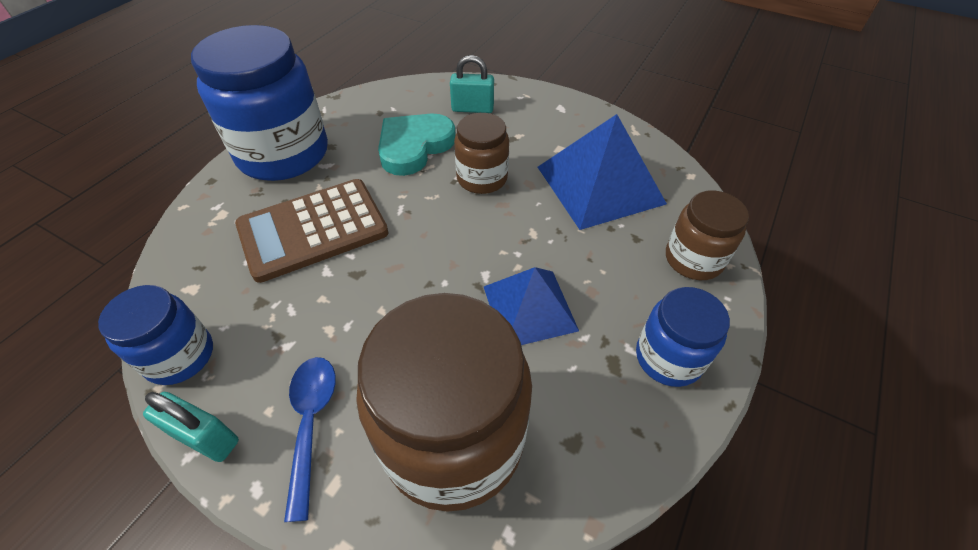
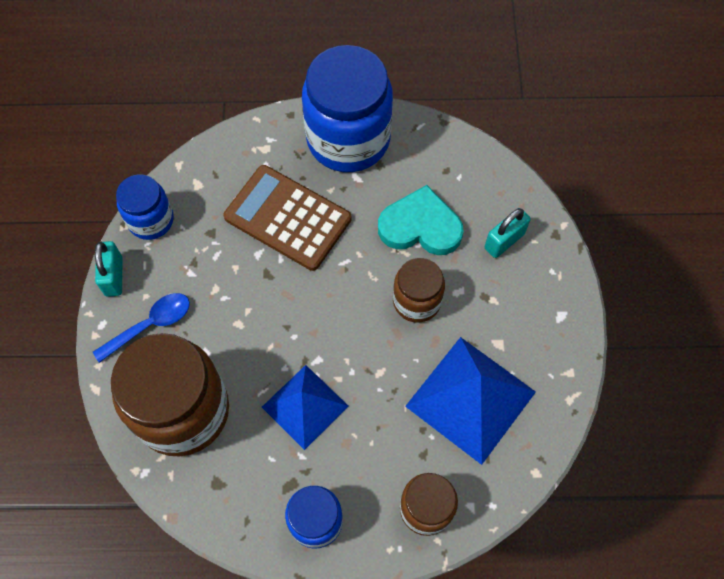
camera: 60 degrees right, 15 degrees up
turquoise padlock [450,55,494,113] -> turquoise padlock turned 75 degrees clockwise [485,208,531,258]

